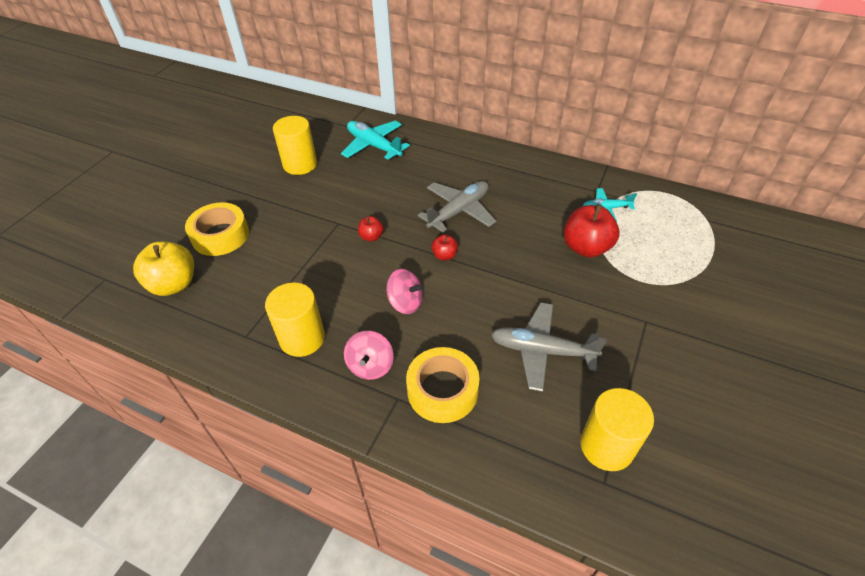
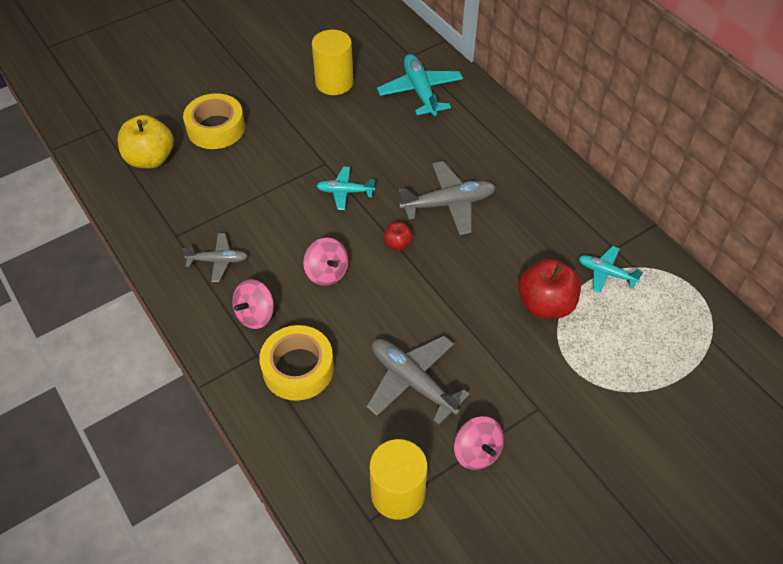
camera: 30 degrees right, 5 degrees up
yellow cylinder [265,283,325,357] -> grey plane [182,233,248,282]
red apple [358,216,384,241] -> turquoise plane [317,167,375,210]
none -> pink spinning top [454,416,504,470]

